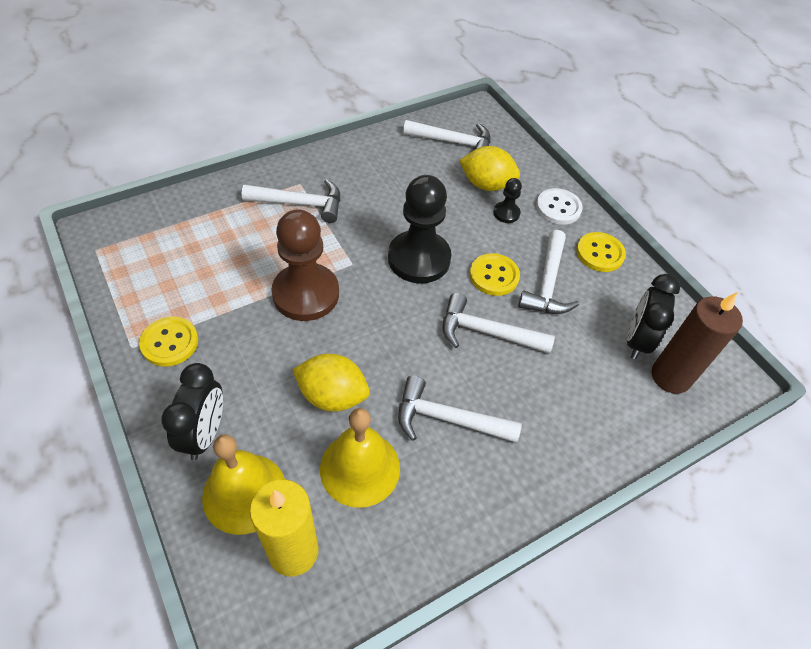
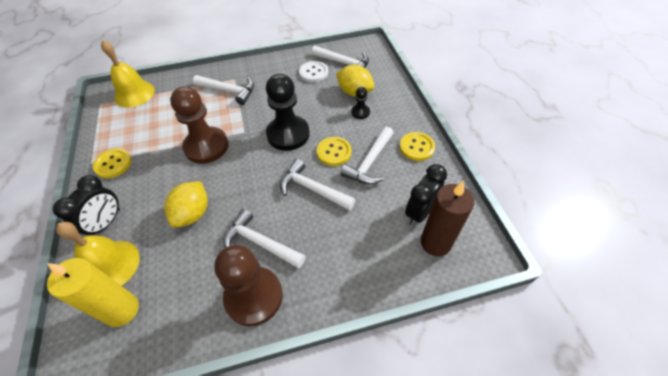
camera: 20 degrees right, 0 degrees up
yellow lemon [292,354,370,412] -> yellow lemon turned 75 degrees clockwise [164,182,208,228]
yellow bell [320,408,400,508] -> yellow bell moved to [101,40,155,108]
white button [536,188,583,225] -> white button moved to [299,61,328,83]
none -> brown pawn [214,245,282,326]

